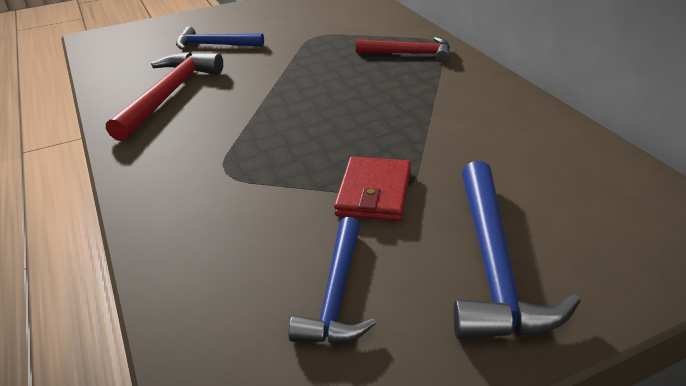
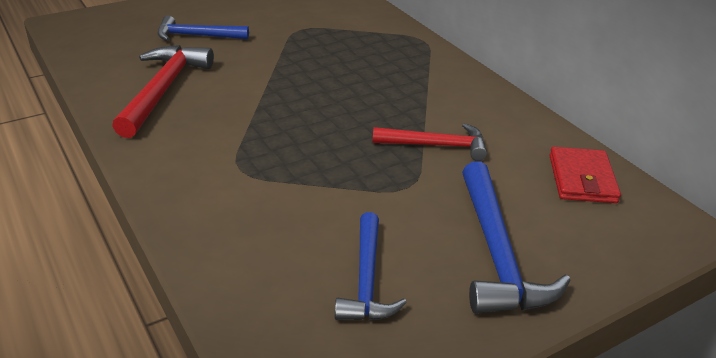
camera: 10 degrees left, 0 degrees up
red wallet [334,157,411,221] -> red wallet moved to [549,147,621,203]
red hammer [356,37,450,63] -> red hammer moved to [372,124,487,161]

